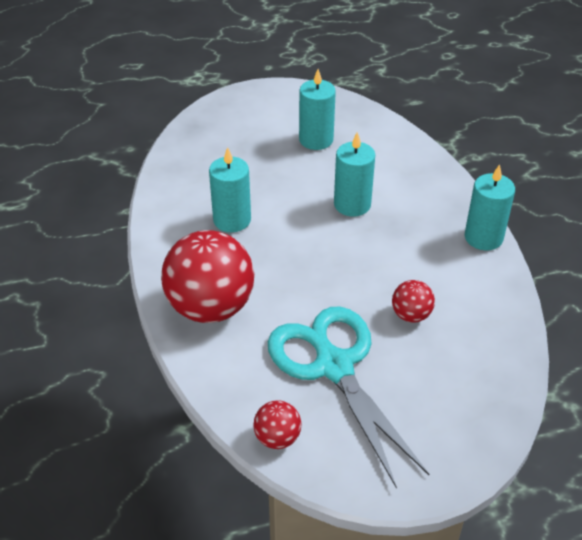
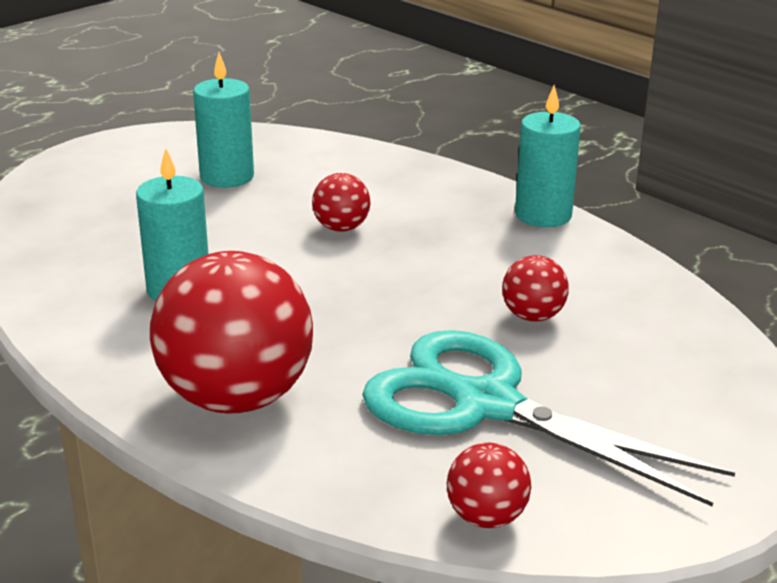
camera: 30 degrees left, 15 degrees down
turquoise candle [334,132,375,217] -> red ball [312,173,371,232]

